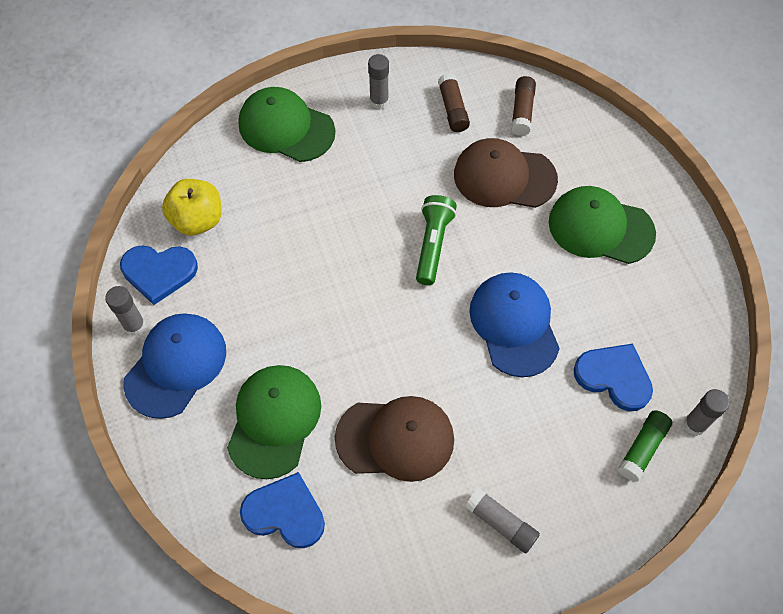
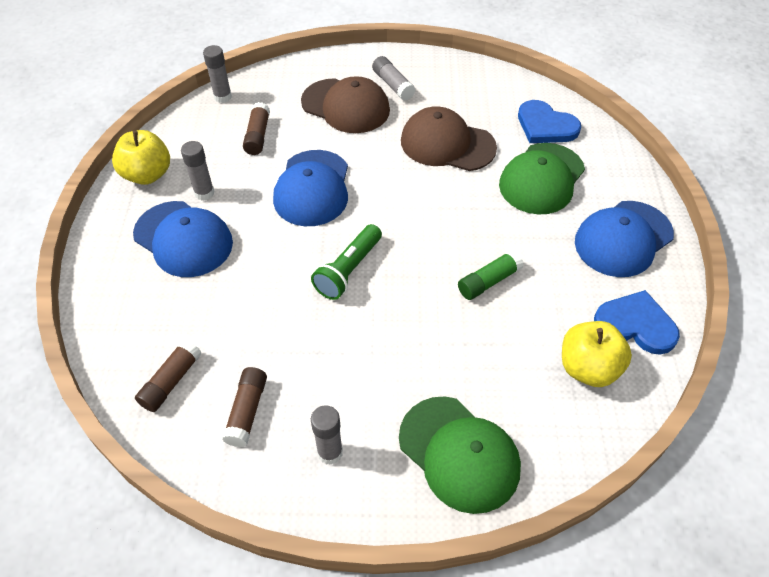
camera: 160 degrees left, 10 degrees down
grey glue stick [105,286,146,336] -> grey glue stick moved to [181,141,215,200]
brown cap [454,138,558,208] -> brown cap moved to [301,76,390,133]
green cap [549,186,656,264] -> blue cap [133,201,233,277]
blue heart [574,344,653,411] -> brown glue stick [243,102,270,155]
green glue stick [618,410,672,482] -> green glue stick moved to [458,250,524,300]
none -> yellow apple [112,130,170,185]

